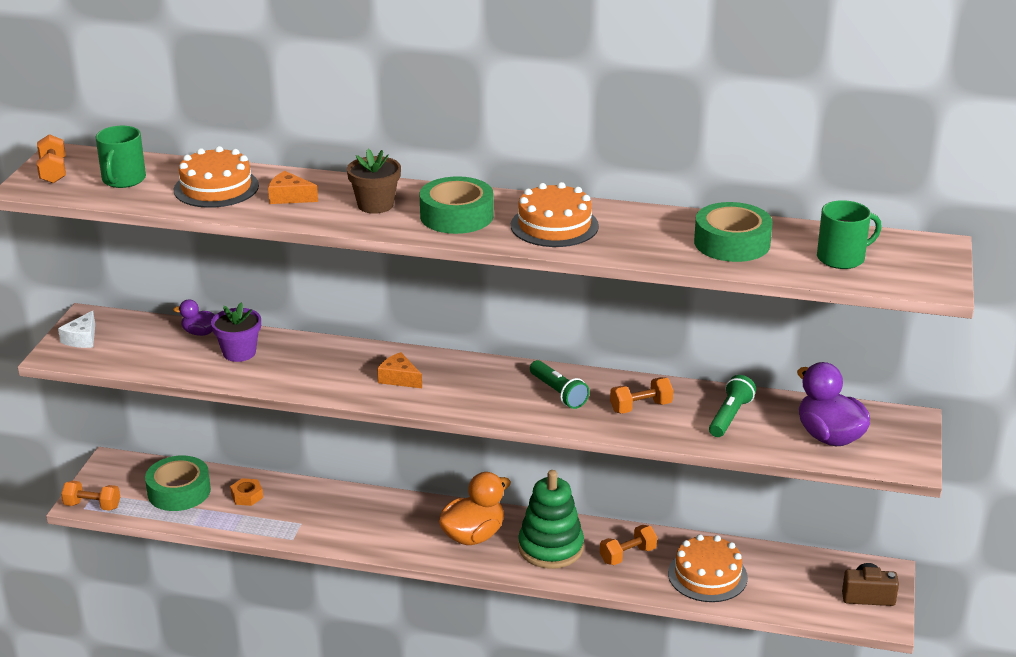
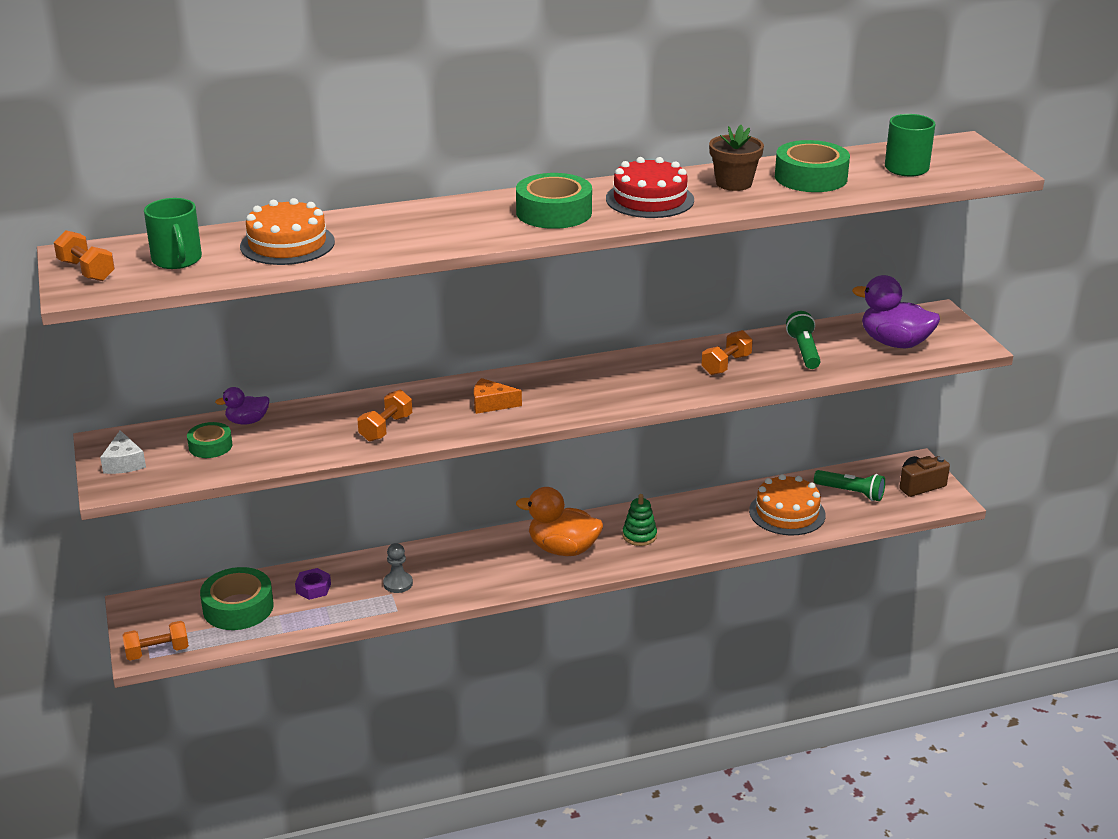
camera: 30 degrees left, 0 degrees up
purple flower pot [211,303,261,362] -> none
orange nut [230,478,263,506] -> purple nut [295,568,331,600]
orange cheese [268,171,318,204] -> none
brown flower pot [347,149,401,214] -> brown flower pot moved to [709,125,764,191]
orange duck [439,472,511,545] -> orange duck turned 90 degrees counterclockwise [516,487,603,556]
orange cake [511,182,599,247] -> red cake [606,157,694,218]
green stacking toy [518,470,584,569] -> green stacking toy [622,494,657,546], size x0.53
green flashlight [530,360,590,409] -> green flashlight moved to [814,470,885,501]
orange dumbbell [600,525,657,565] -> orange dumbbell moved to [358,390,412,442]
none -> green tape [187,422,233,458]
none -> grey pawn [383,543,413,593]

